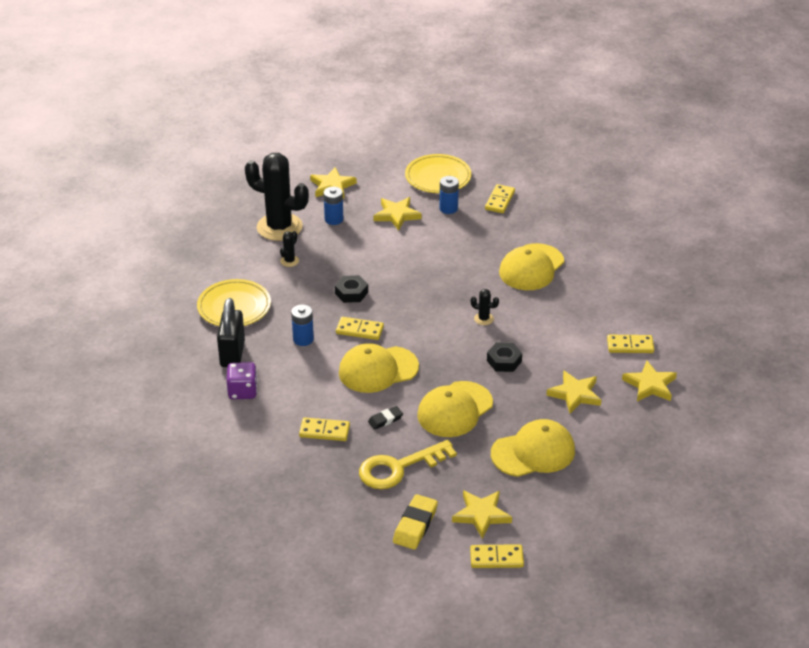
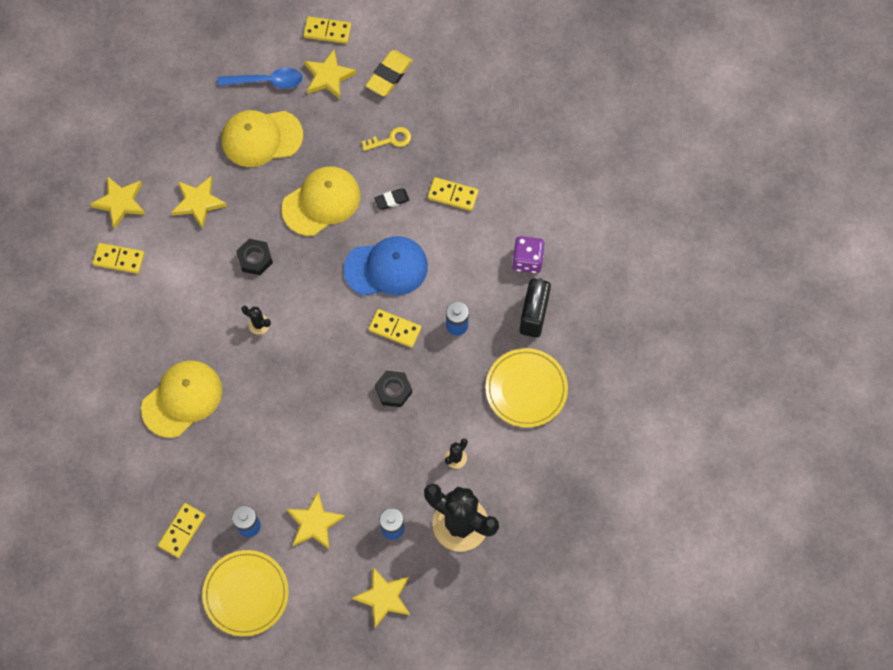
camera: 170 degrees left, 30 degrees up
yellow cap [339,343,419,393] -> blue cap [344,236,428,296]
yellow key [359,440,457,489] -> yellow key [362,127,411,151], size x0.52
none -> blue spoon [218,67,303,89]

